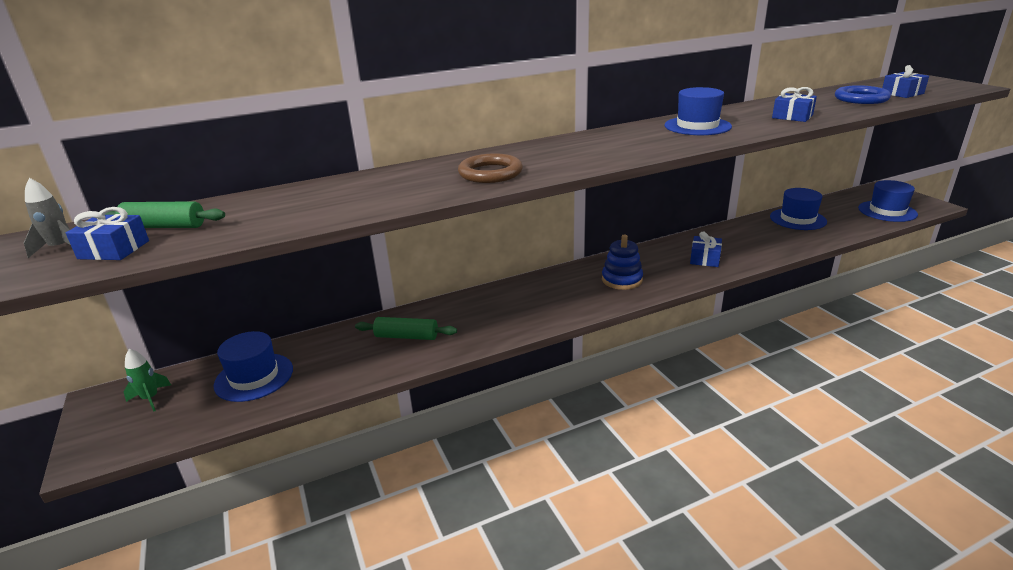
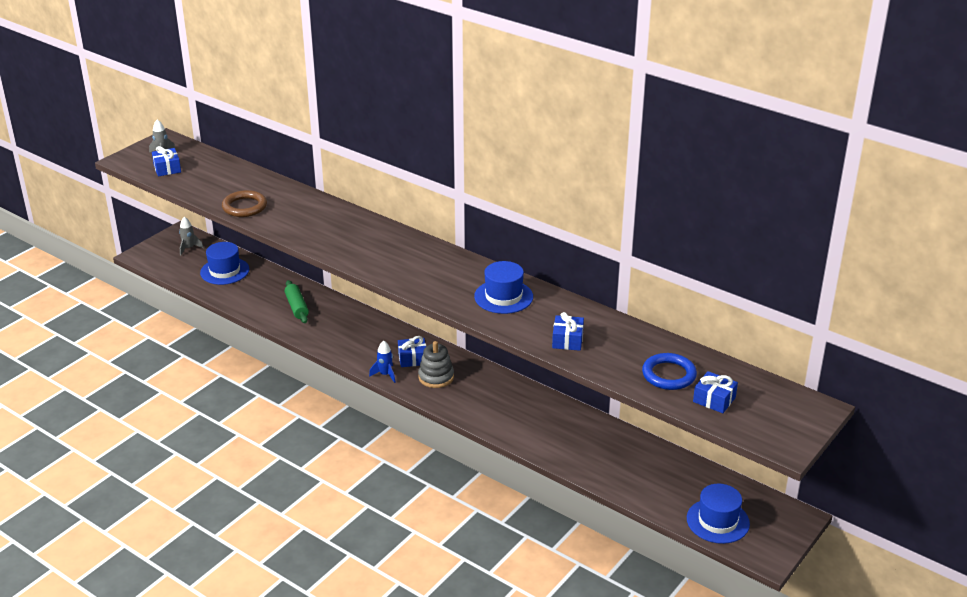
camera: 60 degrees right, 5 degrees up
green rolling pin [105,201,225,228] -> none
green rocket [124,349,171,412] -> grey rocket [179,217,204,255]
brown ring [458,153,523,183] -> brown ring moved to [222,190,267,217]
blue stacking toy [602,234,643,290] -> grey stacking toy [418,341,454,388]
blue gift [690,232,722,267] -> blue gift moved to [398,336,426,367]
blue hat [770,188,827,230] -> none
none -> blue rocket [369,341,396,383]

